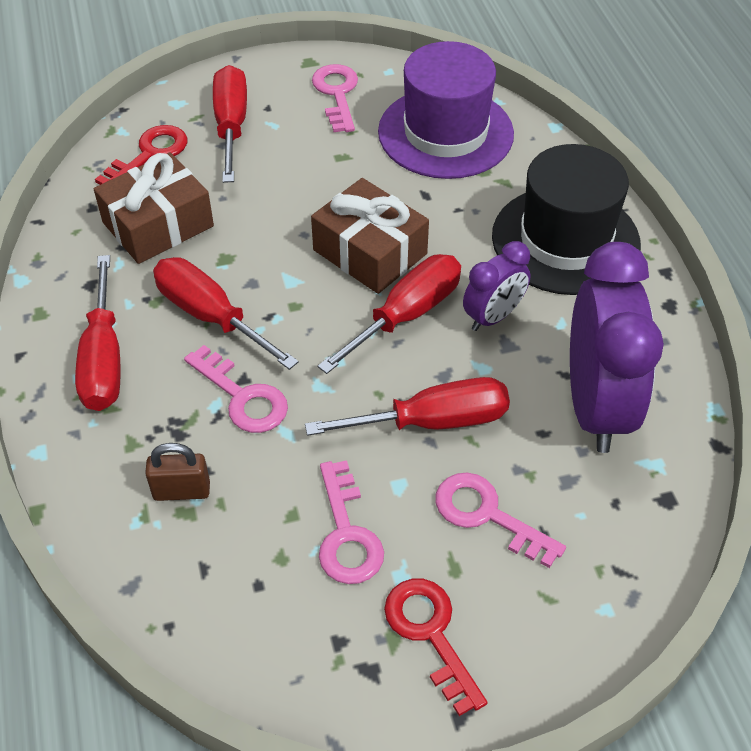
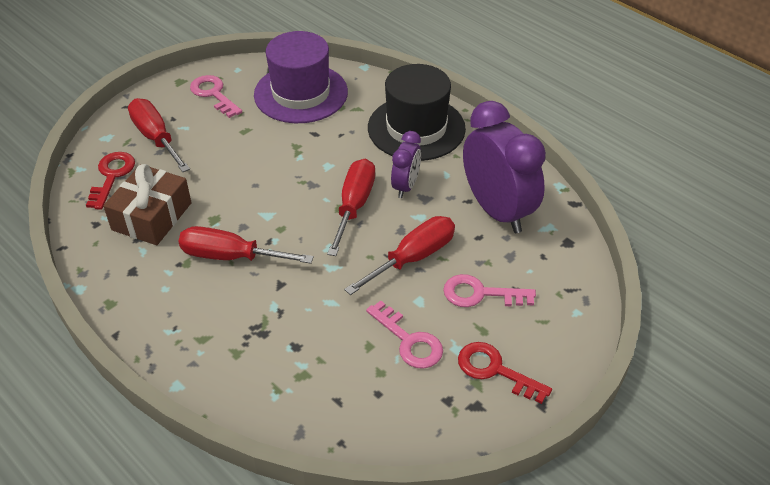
camera: 30 degrees left, 5 degrees down
red screwdriver [75,255,121,411] -> none
brown padlock [145,443,210,501] -> none
pink key [184,345,288,433] -> none
brown gift [311,178,429,294] -> none

